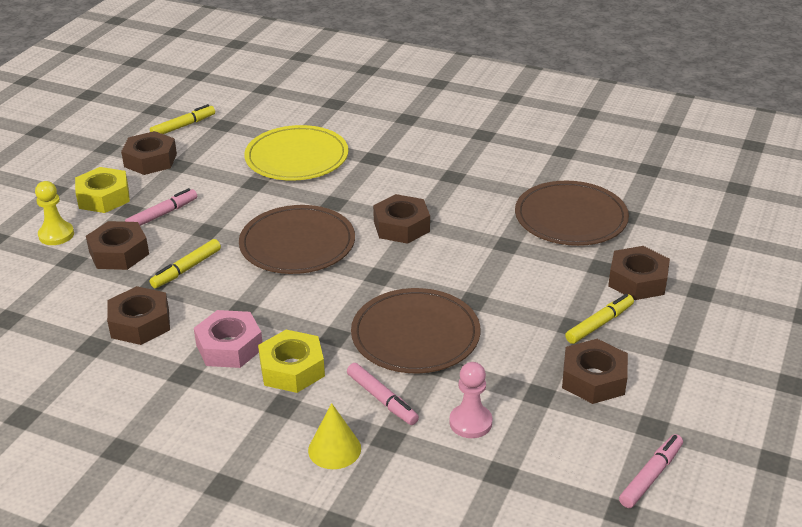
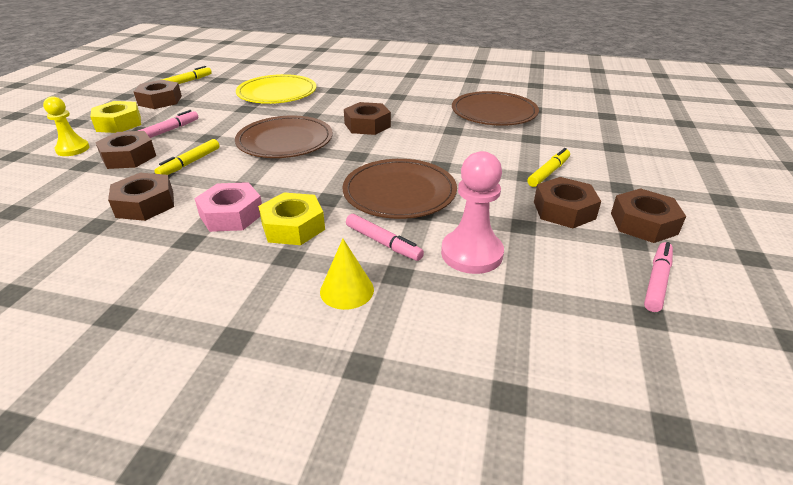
camera: 10 degrees left, 0 degrees up
pink pawn [449,362,492,438] -> pink pawn [441,151,504,274], size x1.51
brown nut [608,246,670,300] -> brown nut moved to [611,188,686,243]

